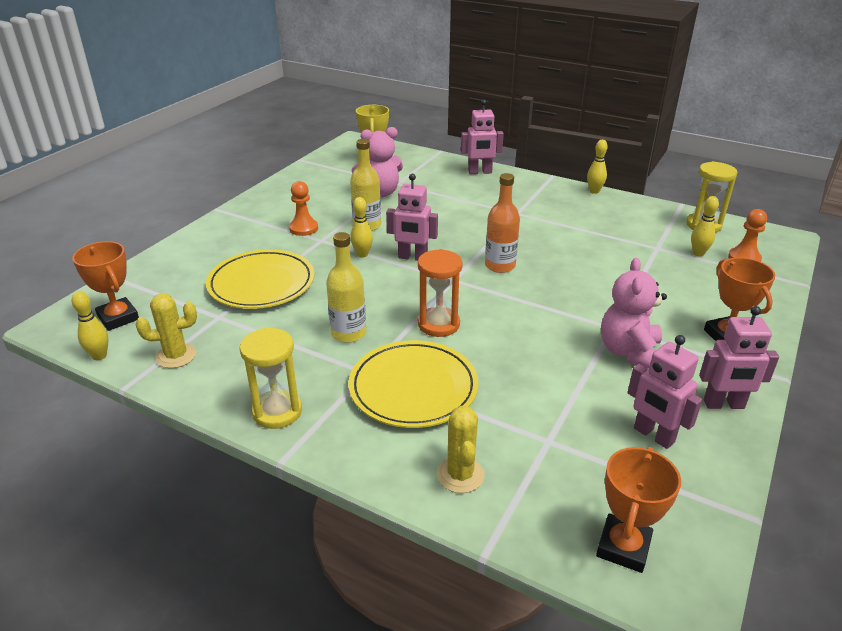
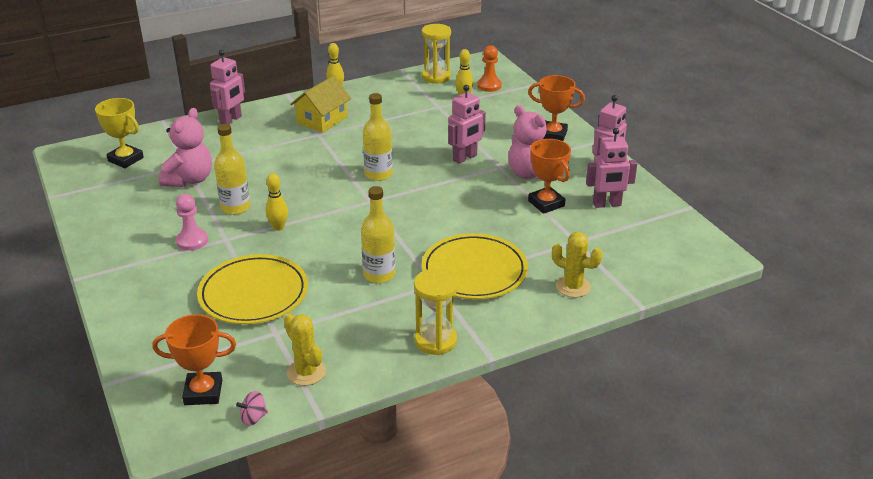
camera: 55 degrees left, 0 degrees up
yellow bowling pin [72,291,109,360] -> pink spinning top [236,391,268,426]
yellow cactus [136,294,197,368] -> yellow cactus turned 60 degrees counterclockwise [284,313,326,386]
orange pawn [289,181,318,236] -> pink pawn [176,194,208,251]
pink robot [386,174,438,261] -> pink robot moved to [448,85,486,164]
orange hourglass [418,249,463,337] -> none
orange bottle [485,173,520,273] -> yellow bottle [363,93,393,181]
orange trophy [596,447,681,573] -> orange trophy moved to [528,139,571,214]
none -> yellow house [290,76,351,133]

